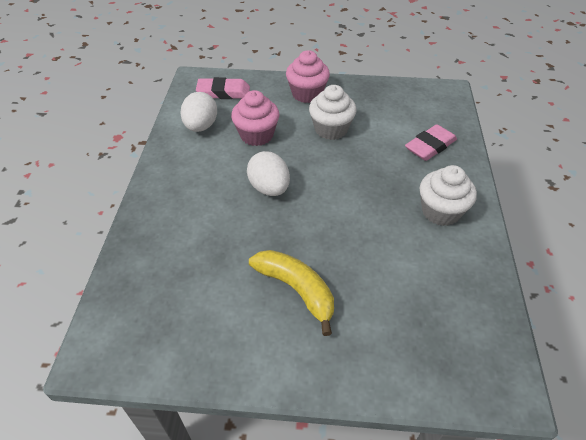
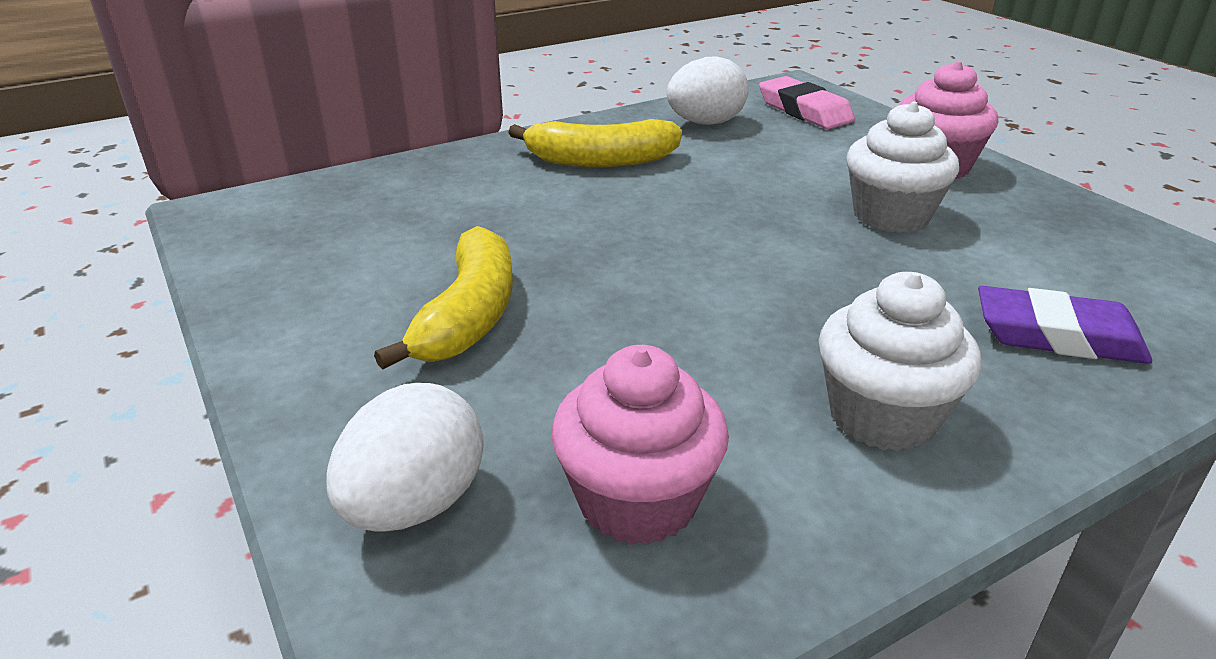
camera: 55 degrees right, 15 degrees down
pink cupcake [231,90,280,146] -> pink cupcake moved to [551,345,729,545]
white egg [247,151,290,196] -> white egg moved to [326,383,484,532]
pink eraser [405,124,457,161] -> purple eraser [978,286,1152,364]
none -> yellow banana [508,119,682,167]

